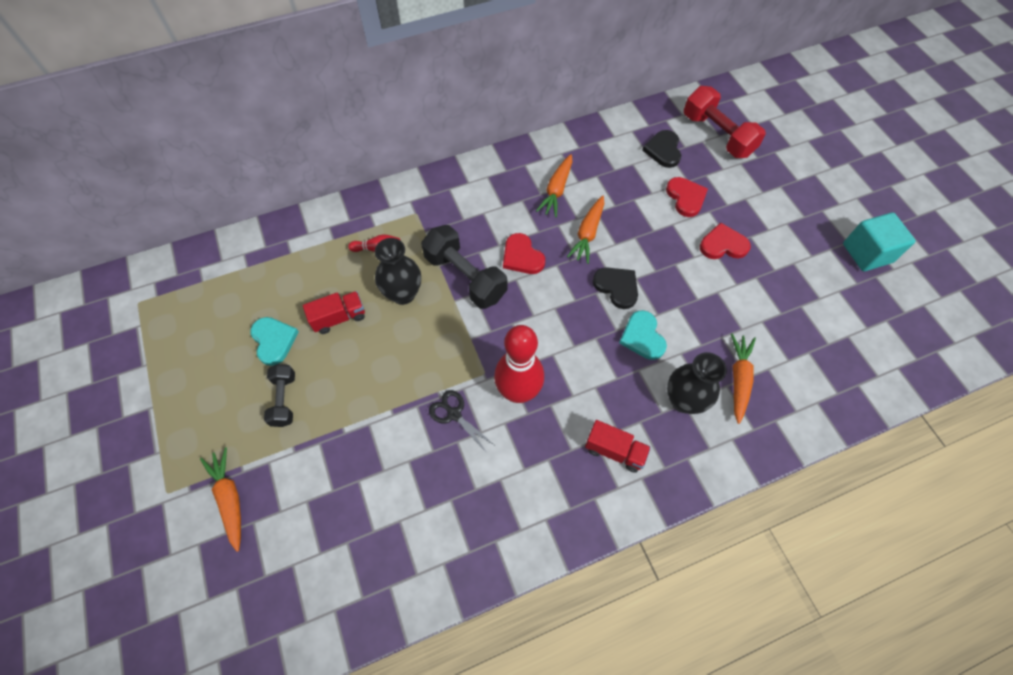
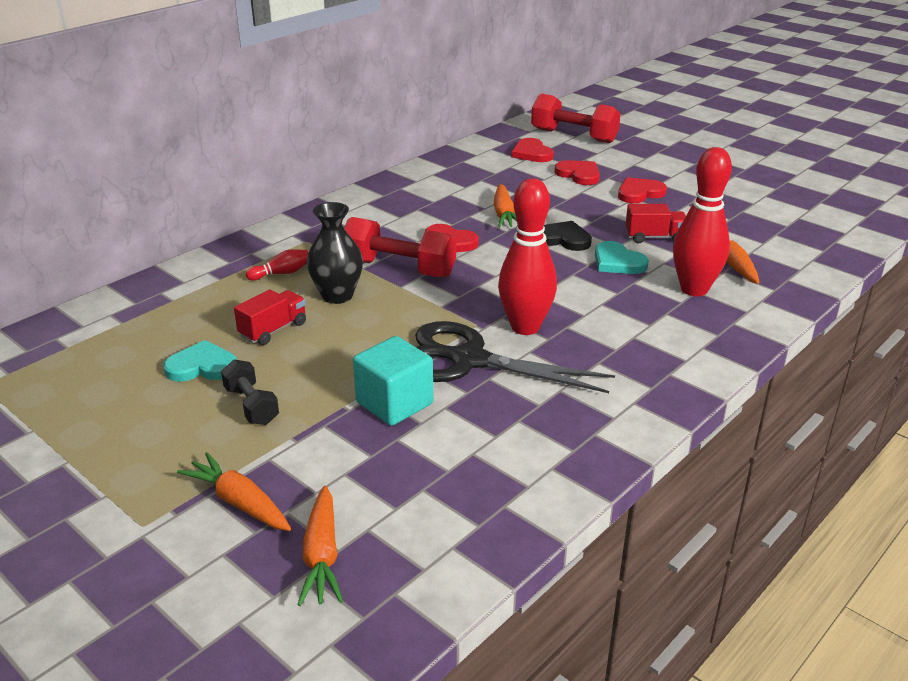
camera: 25 degrees left, 30 degrees down
turquoise heart [251,317,299,366] -> turquoise heart turned 45 degrees counterclockwise [164,340,236,382]
black dumbbell [421,225,507,309] -> red dumbbell [344,217,456,278]
black scissors [429,390,494,453] -> black scissors [415,321,615,393], size x2.20
orange carrot [536,154,572,217] -> orange carrot moved to [297,485,343,606]
red truck [585,420,651,473] -> red truck moved to [626,204,686,243]
black heart [642,130,681,168] -> red heart [512,138,554,162]
black vase [667,352,727,414] -> red bowling pin [673,147,732,296]
turquoise cube [843,212,916,271] -> turquoise cube moved to [353,336,433,426]

